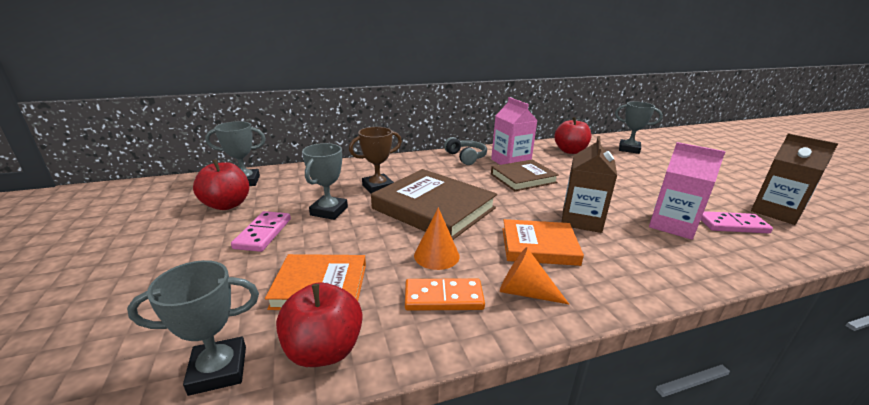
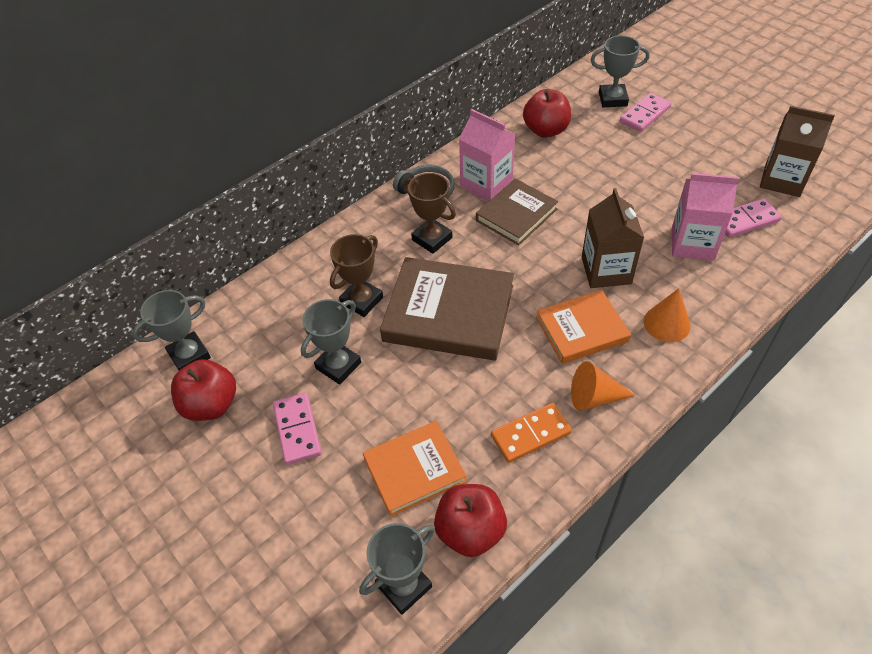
camera: 20 degrees left, 25 degrees up
grey trophy [302,143,348,220] -> grey trophy turned 45 degrees clockwise [301,299,361,385]
orange cone [414,208,460,270] -> orange cone moved to [644,288,691,342]
none -> brown trophy [404,173,456,254]
none -> pink domino [620,93,671,132]

